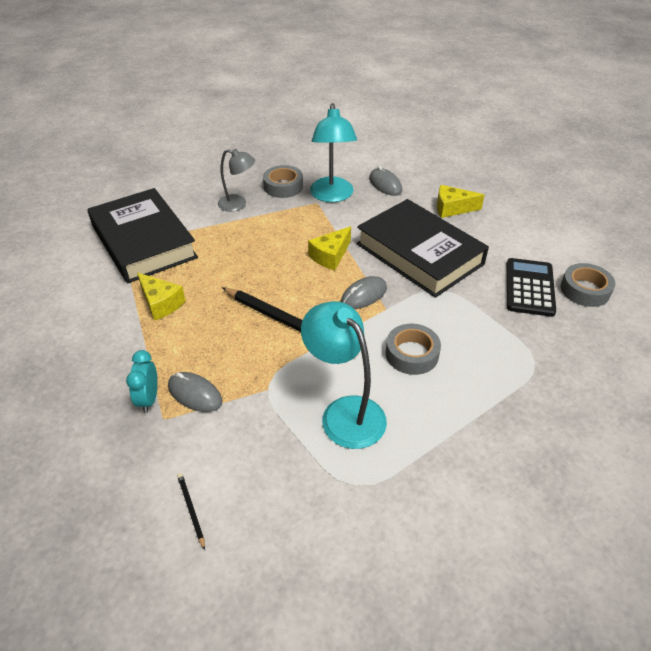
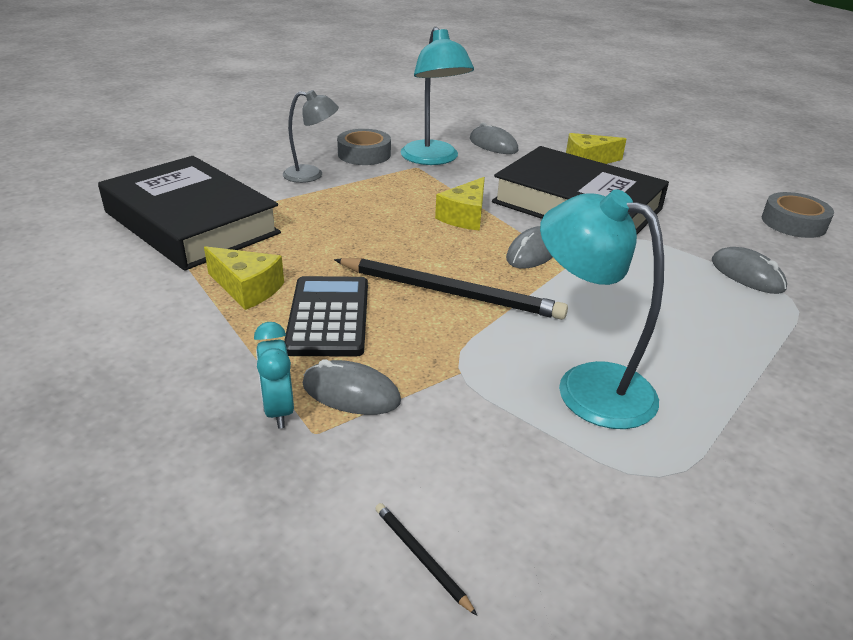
camera: 15 degrees left, 10 degrees down
grey tape [386,324,441,375] -> none
black calculator [507,258,556,317] -> black calculator moved to [284,276,368,357]
none -> grey mouse [712,247,787,294]

